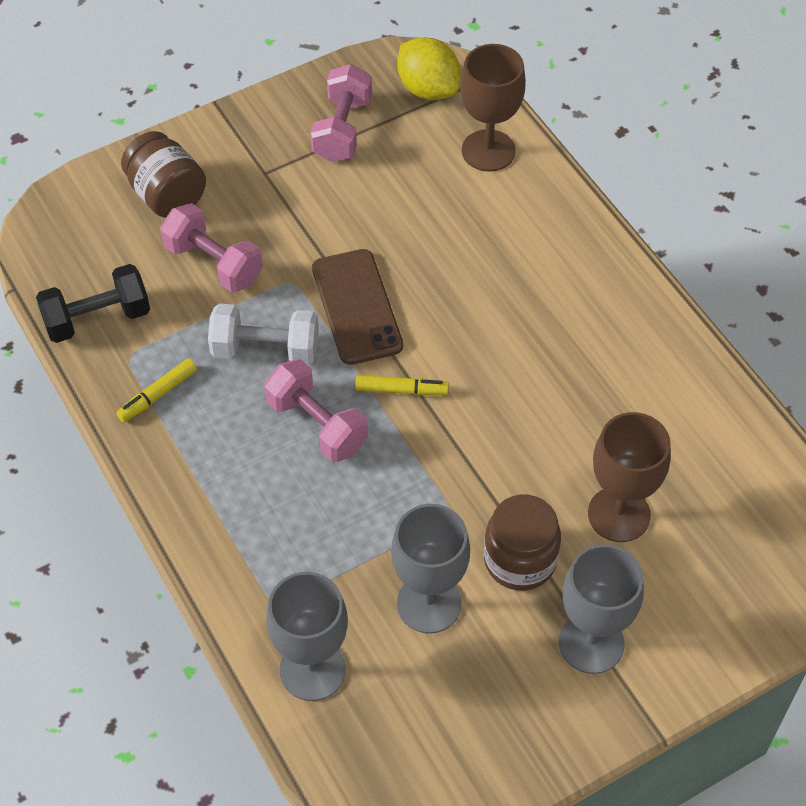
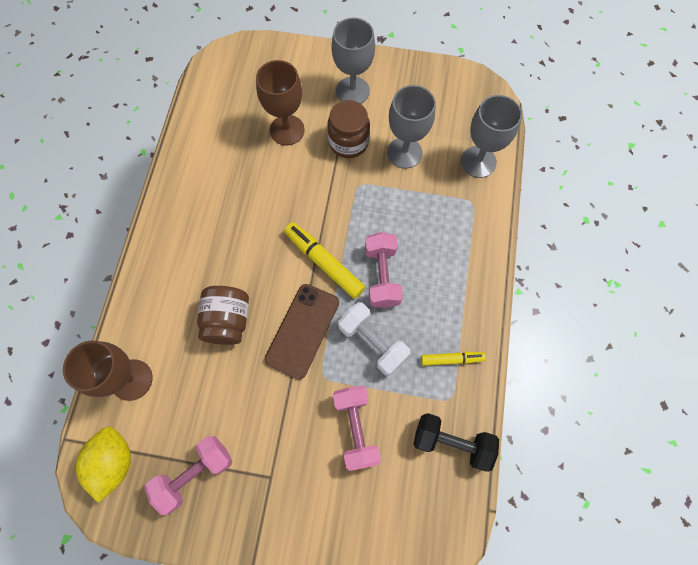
camera: 140 degrees left, 15 degrees up
brown jar [121,131,206,218] -> brown jar moved to [197,286,249,345]
yellow marker [355,375,449,395] -> yellow marker [284,222,365,299], size x1.68

